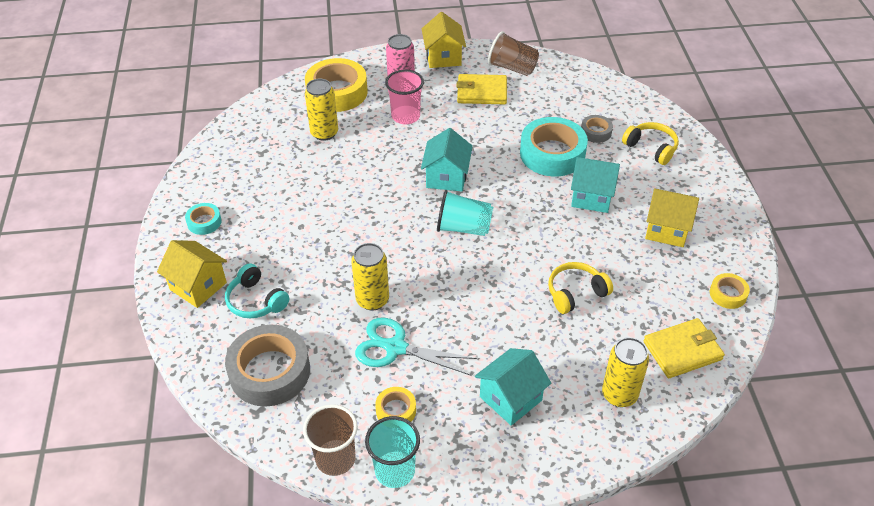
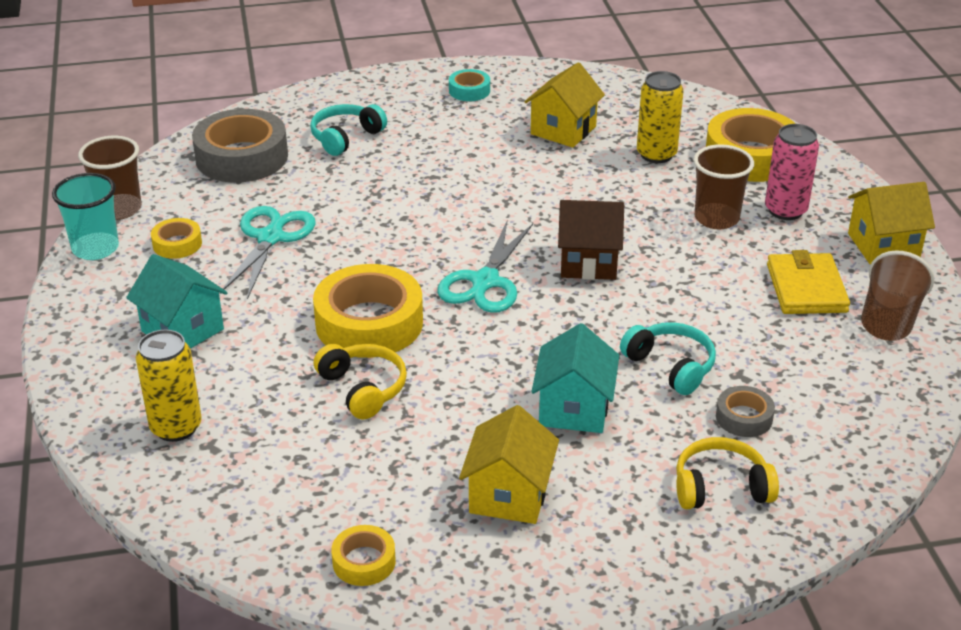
camera: 85 degrees right, 10 degrees down
yellow house [157,240,227,308] -> yellow house moved to [524,62,605,148]
yellow can [351,243,389,310] -> none
pink cup [385,70,424,124] -> brown cup [694,144,754,230]
turquoise house [421,128,473,191] -> brown house [558,200,624,280]
turquoise cup [437,190,493,236] -> turquoise scissors [437,221,533,313]
turquoise tape [520,117,588,176] -> turquoise headphones [620,322,716,395]
yellow headphones [622,122,679,165] -> yellow headphones turned 135 degrees counterclockwise [676,437,779,509]
yellow wallet [643,318,725,378] -> none
none -> yellow tape [313,264,423,358]

